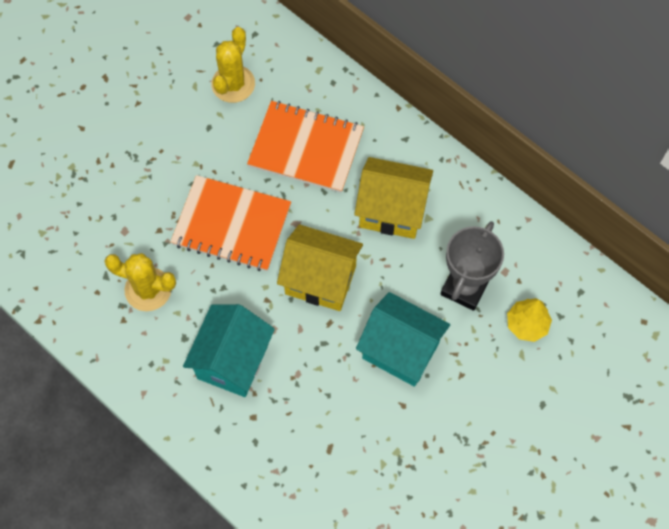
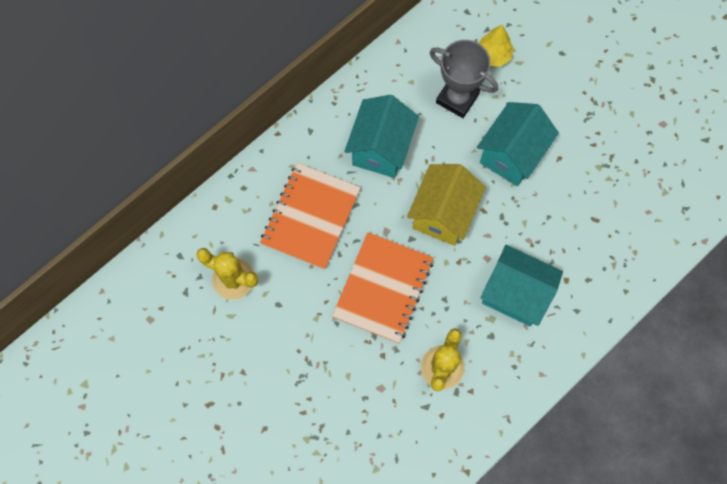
camera: 85 degrees left, 5 degrees up
yellow house [354,157,433,239] -> turquoise house [344,95,419,178]

